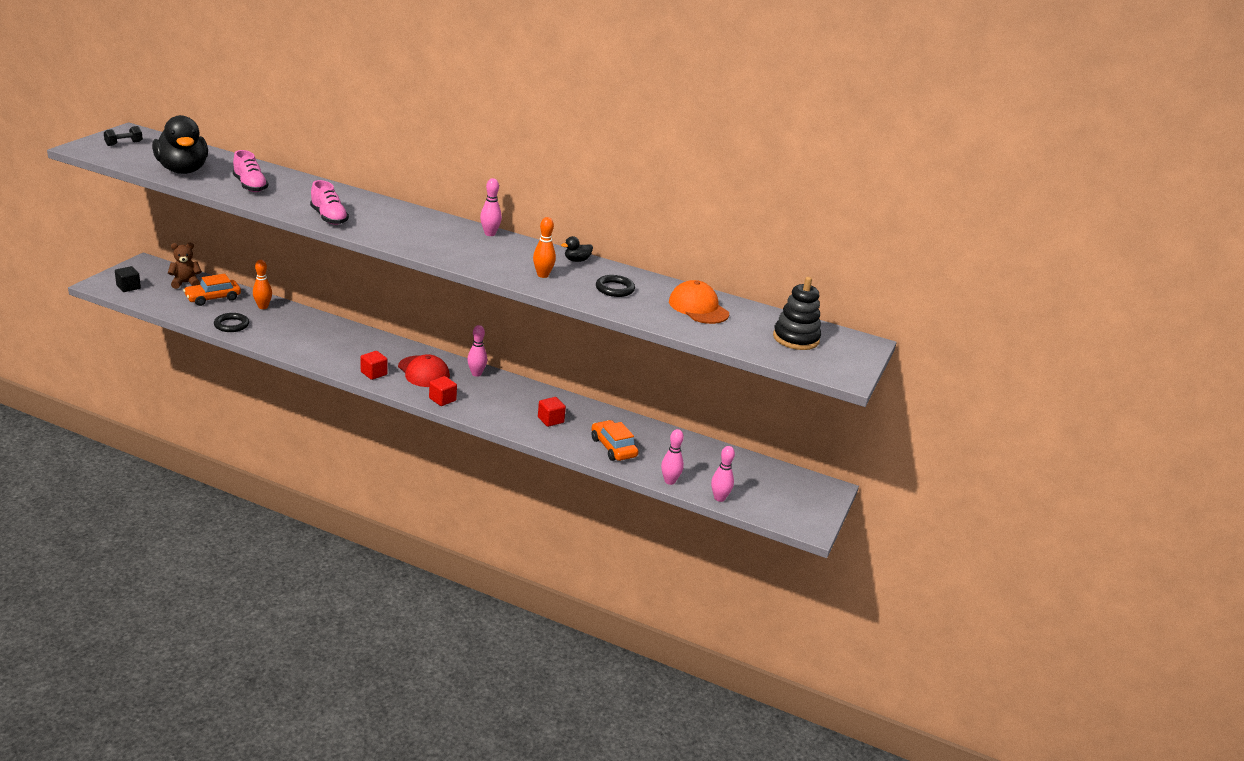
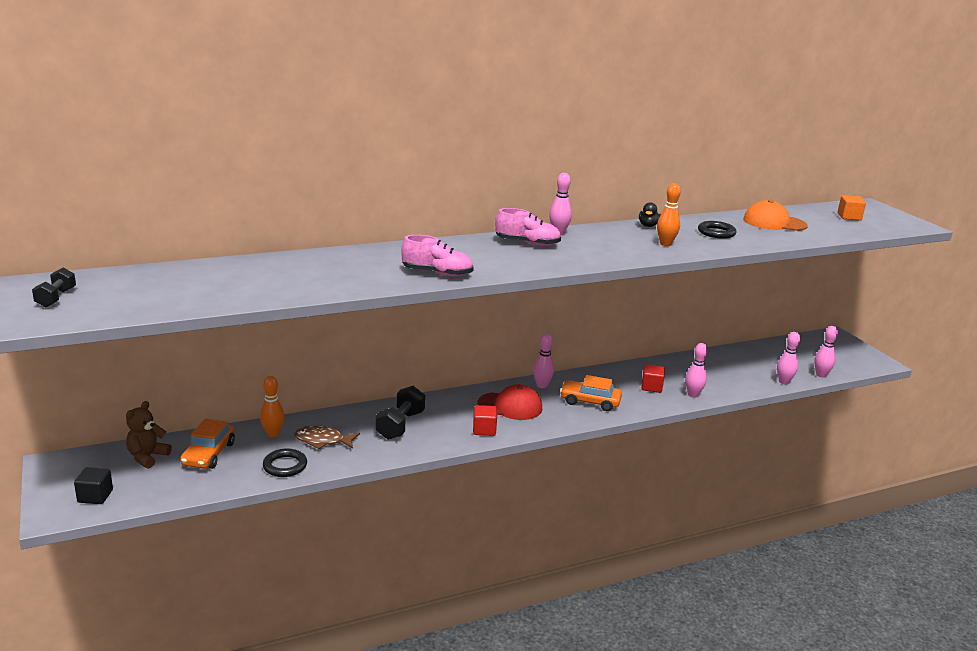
camera: 45 degrees left, 5 degrees down
black duck [152,115,208,174] -> none
pink shoe [233,150,269,192] -> pink shoe moved to [495,208,561,246]
red cube [429,376,457,406] -> none
orange car [591,420,638,461] -> orange car moved to [560,375,622,411]
black stacking toy [773,277,821,350] -> orange cube [837,195,866,221]
none -> brown fish [294,425,360,449]
none -> black dumbbell [376,386,425,440]
none -> pink bowling pin [685,343,708,398]

